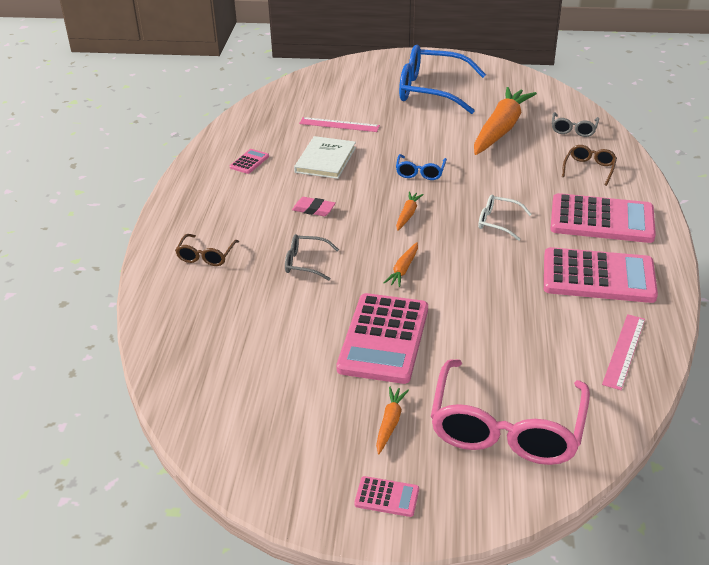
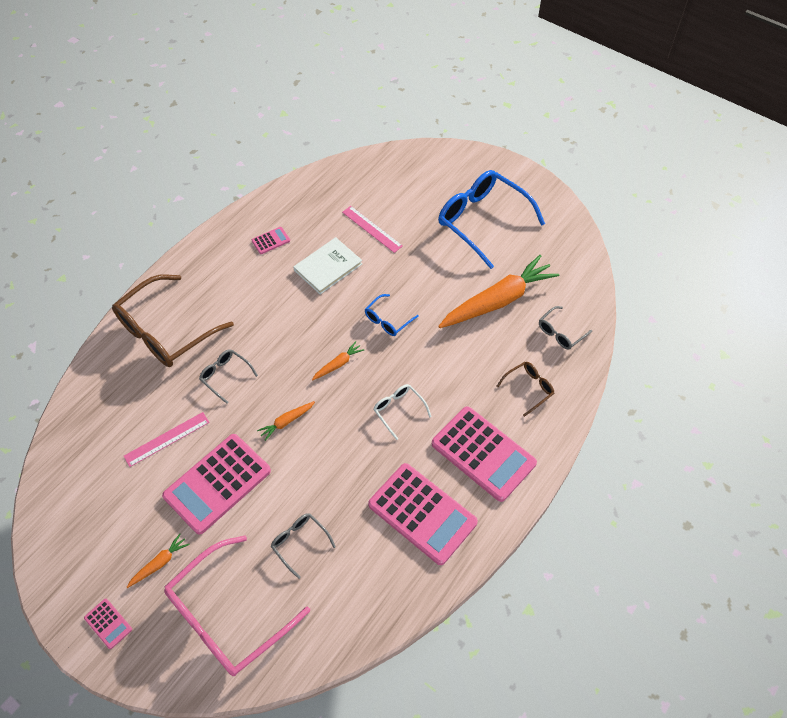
camera: 30 degrees right, 20 degrees up
brown glasses [175,234,239,266] -> brown glasses [112,274,234,367], size x2.16
pink eraser [292,197,336,216] -> none
pink ruler [602,314,645,390] -> pink ruler moved to [124,412,210,467]
none -> grey glasses [271,513,336,579]

